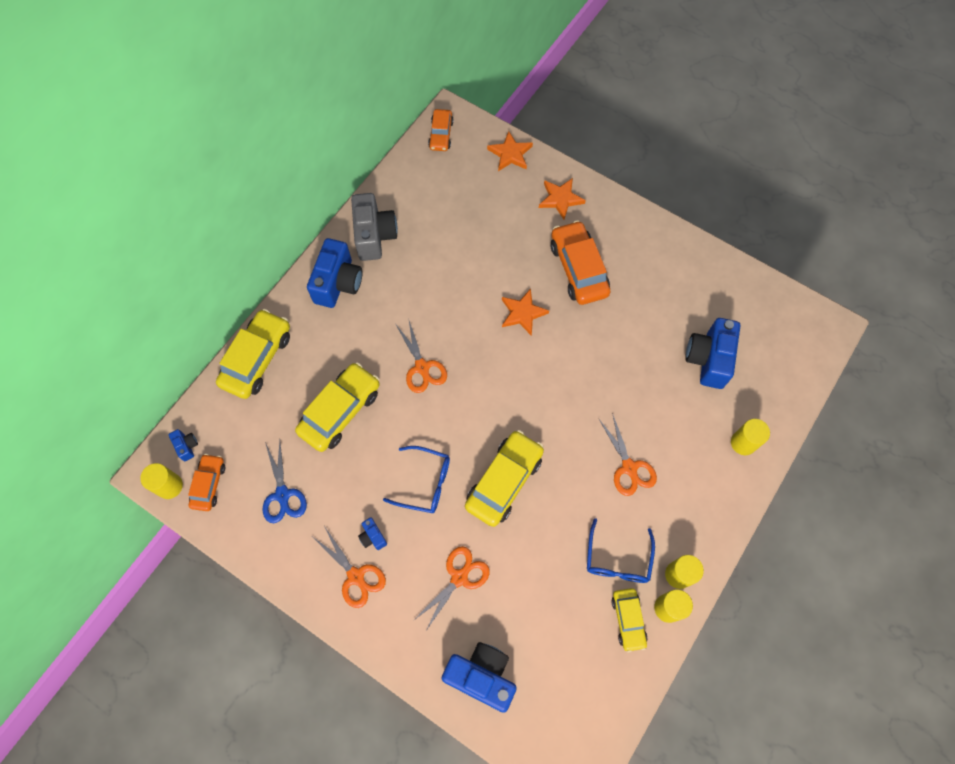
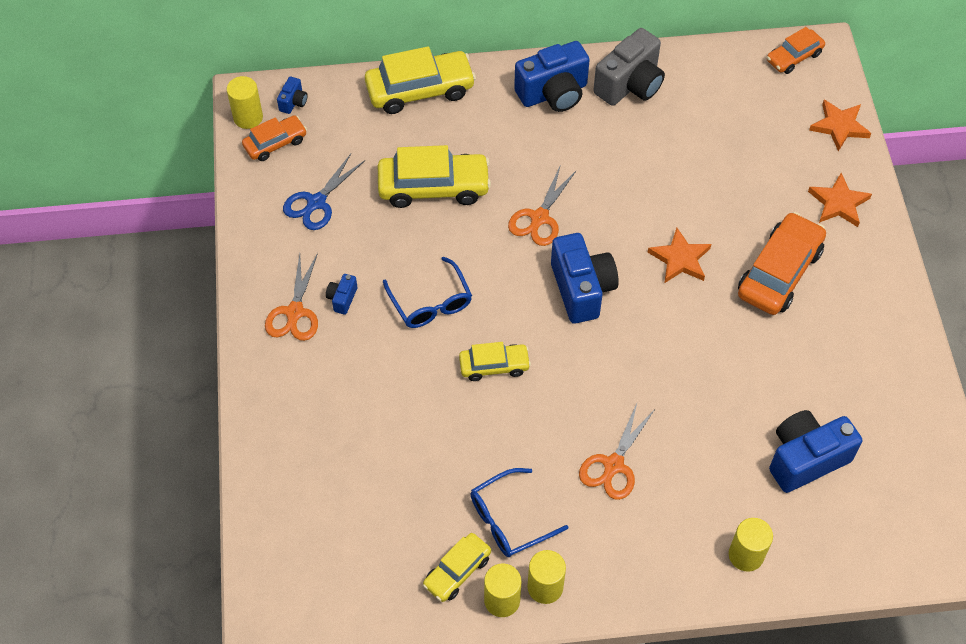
camera: 50 degrees right, 10 degrees down
orange scissors [413,546,490,632] -> none
blue camera [441,642,517,713] -> blue camera moved to [551,233,619,324]
yellow car [465,430,544,527] -> yellow car [459,342,531,381], size x0.58

